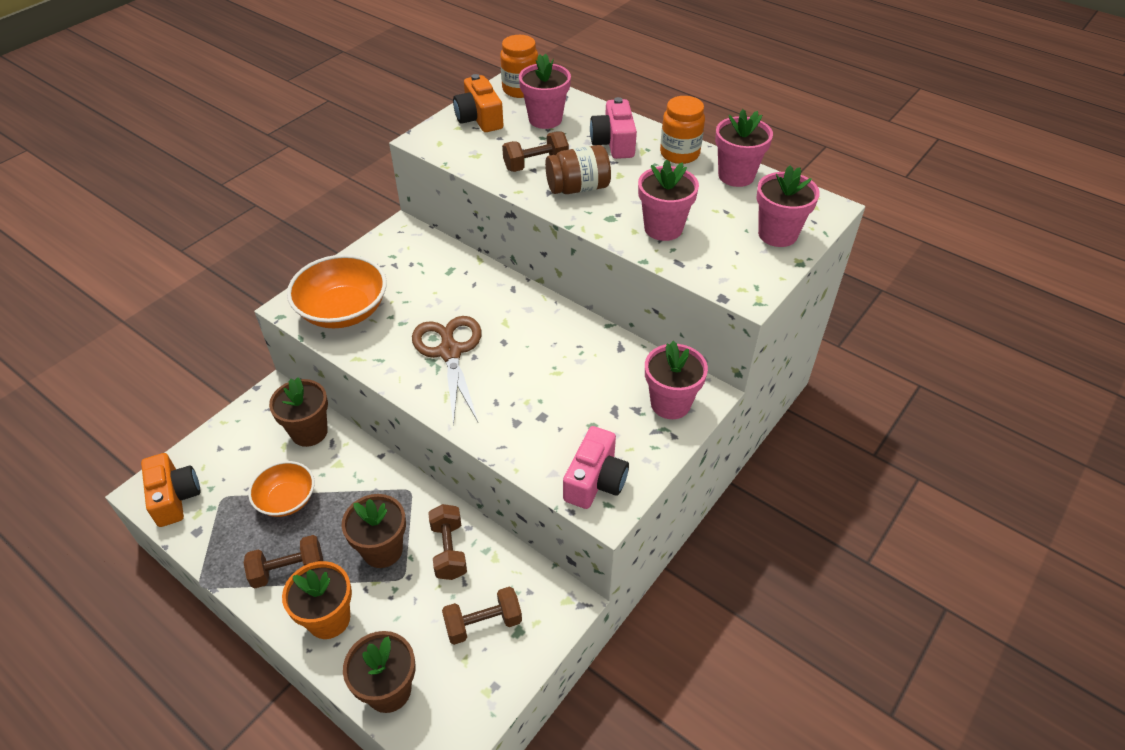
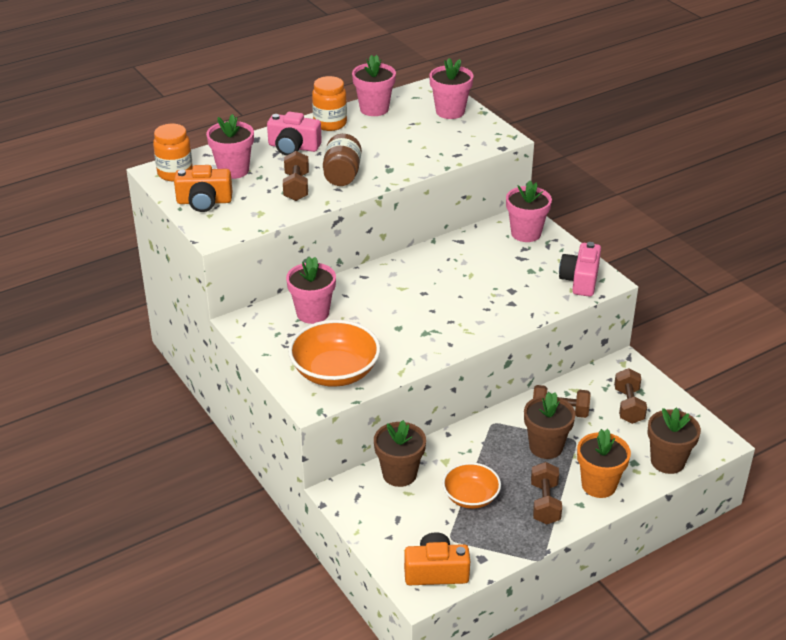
camera: 70 degrees left, 10 degrees down
brown scissors [412,316,481,426] -> none
pink camera [563,426,629,509] -> pink camera turned 120 degrees counterclockwise [559,242,601,297]
pink flower pot [638,159,699,241] -> pink flower pot moved to [286,257,336,324]

